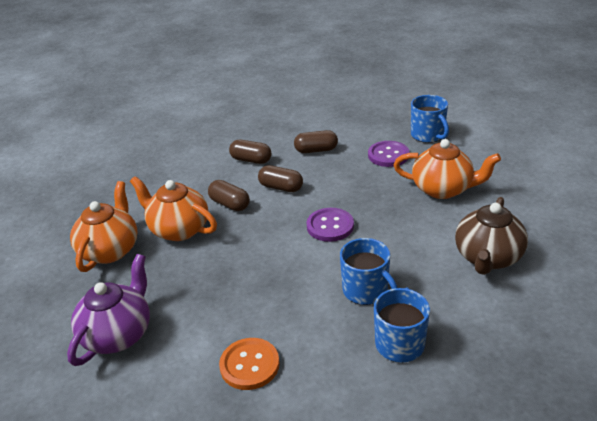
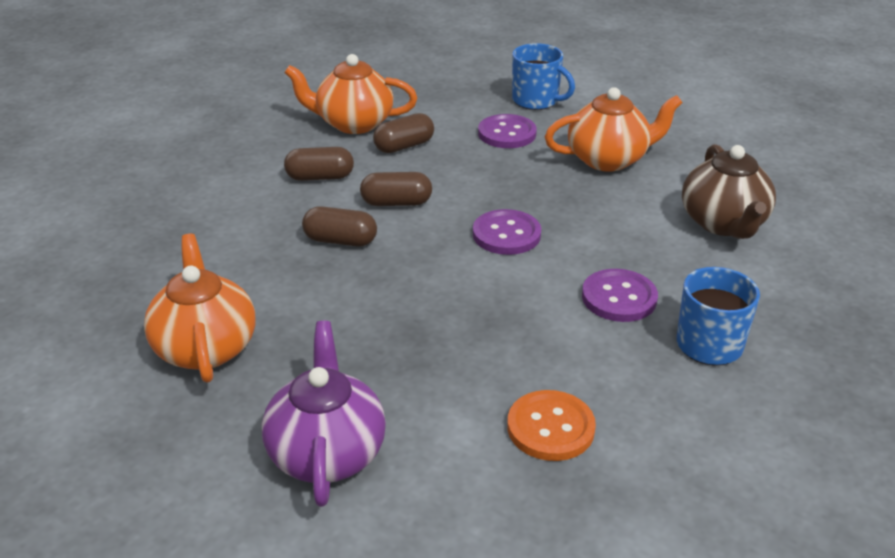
camera: 30 degrees left, 0 degrees up
orange teapot [130,176,217,241] -> orange teapot moved to [284,54,417,134]
blue mug [340,238,398,305] -> purple button [582,269,658,322]

